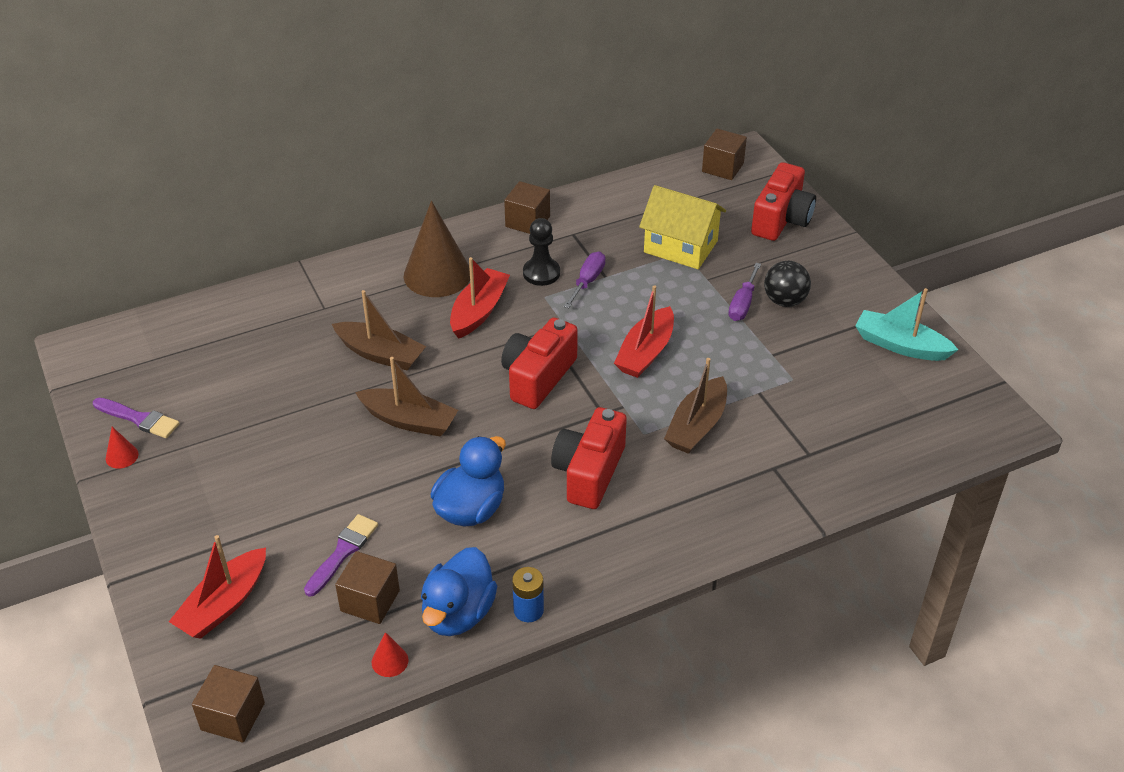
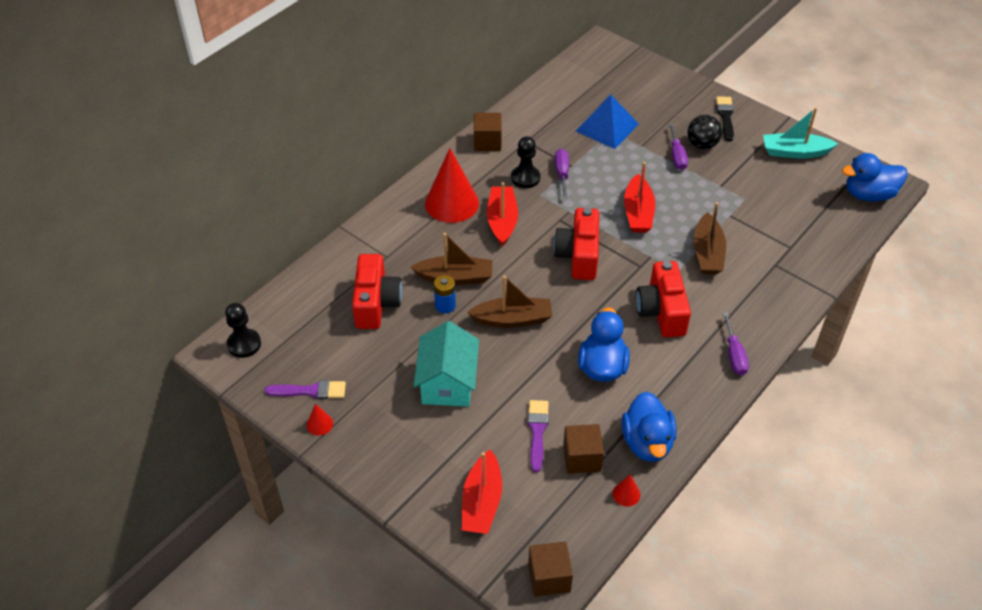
camera: 25 degrees left, 5 degrees up
brown cone [404,201,470,297] -> red cone [425,148,479,223]
blue battery [512,567,544,622] -> blue battery moved to [434,275,456,313]
yellow house [639,185,726,269] -> blue pyramid [576,95,639,149]
brown cube [702,129,747,180] -> none
red camera [751,162,816,241] -> red camera moved to [352,254,402,329]
none -> black pawn [225,303,261,358]
none -> turquoise house [414,321,479,407]
none -> black brush [716,96,734,142]
none -> purple screwdriver [723,312,749,375]
none -> blue duck [842,153,907,202]

